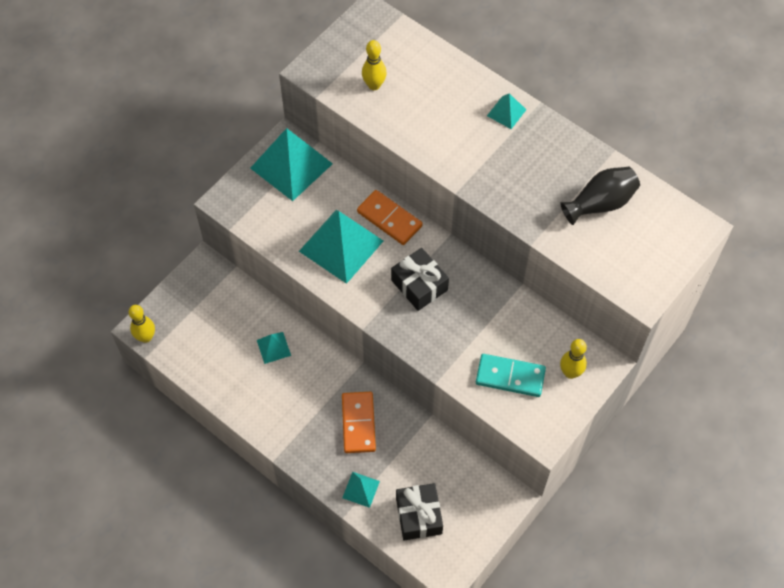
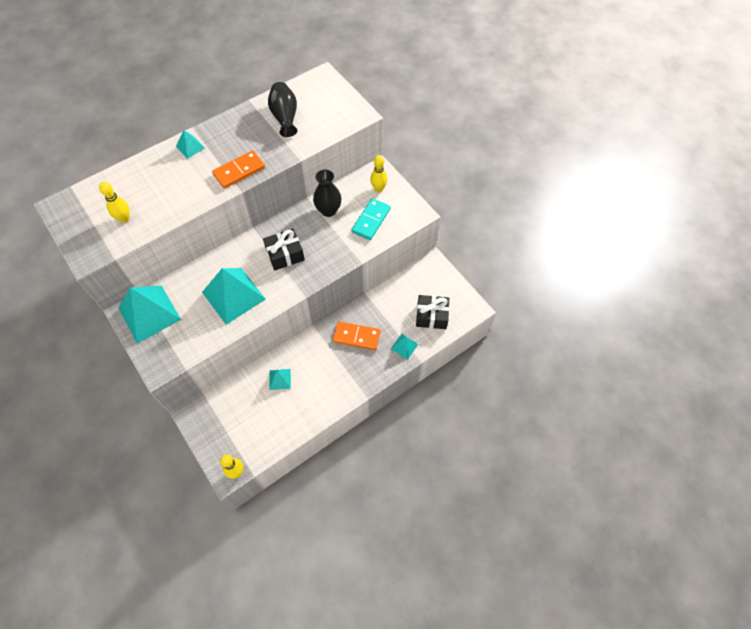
camera: 75 degrees left, 0 degrees up
orange domino [357,190,423,245] -> orange domino moved to [212,150,265,189]
none -> black vase [313,170,342,217]

